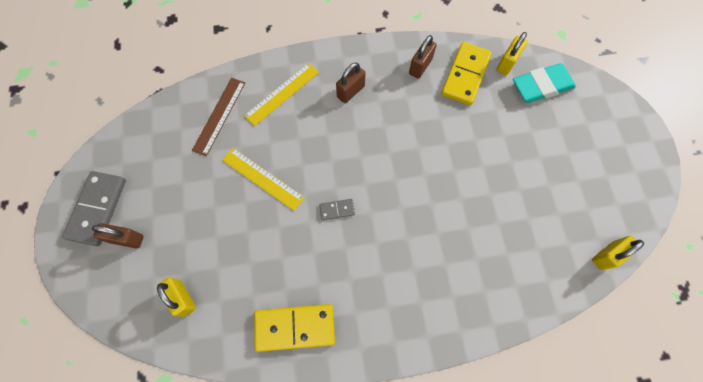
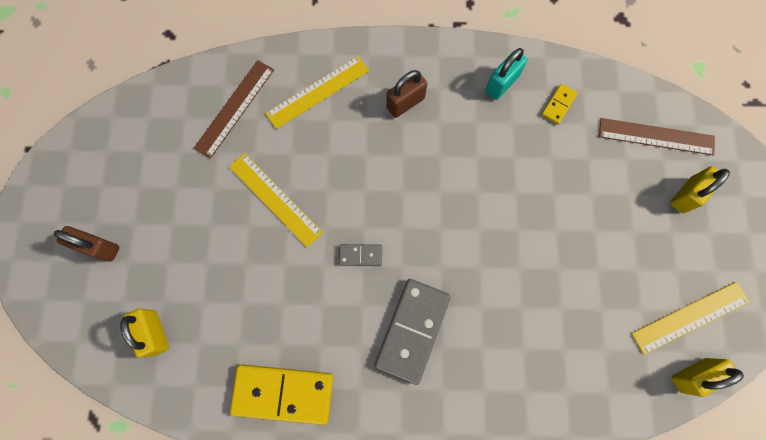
camera: 10 degrees right, 5 degrees up
grey domino [62,171,126,246] -> grey domino moved to [374,279,451,385]
brown padlock [409,35,437,79] -> turquoise padlock [485,48,527,100]
yellow domino [441,42,492,105] -> yellow domino [541,84,578,125], size x0.47
yellow padlock [496,32,528,75] -> yellow padlock moved to [670,166,730,213]
turquoise eraser [513,63,576,103] -> brown ruler [599,118,715,155]
none -> yellow ruler [632,282,749,355]

